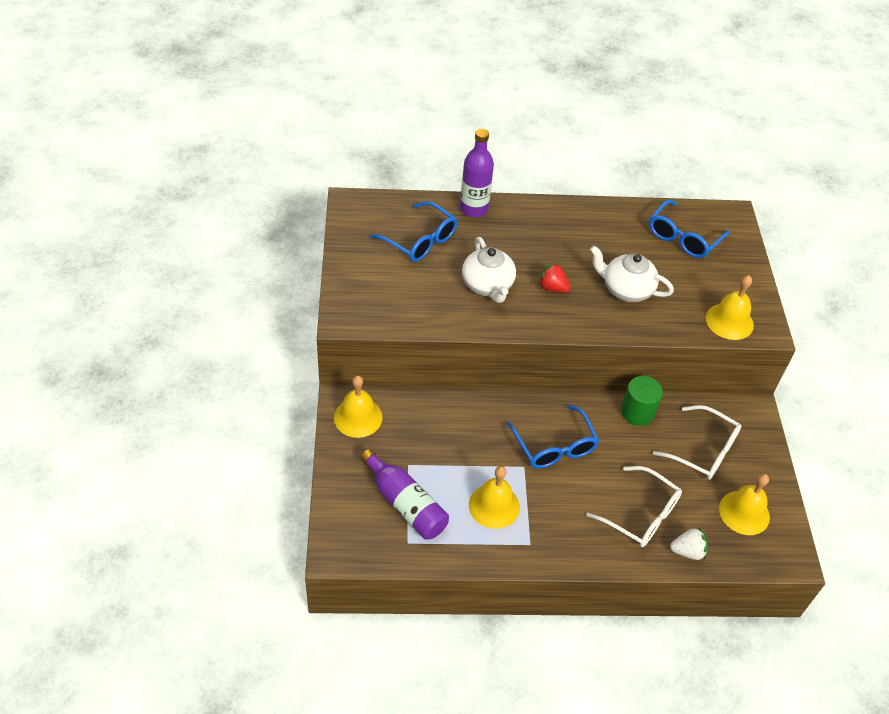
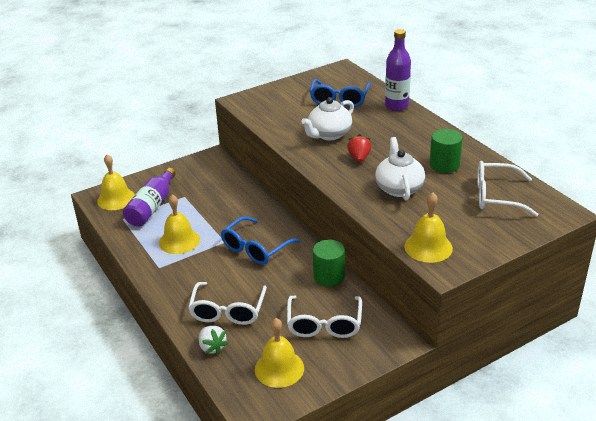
camera: 65 degrees right, 15 degrees down
yellow bell [334,375,383,438] -> yellow bell moved to [97,154,135,210]
blue glasses [649,200,730,258] -> white glasses [477,161,539,217]
none -> green cylinder [430,129,463,173]

